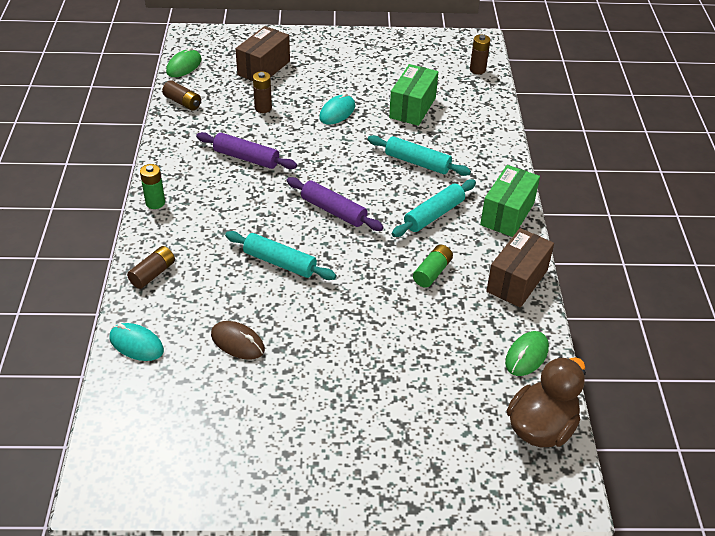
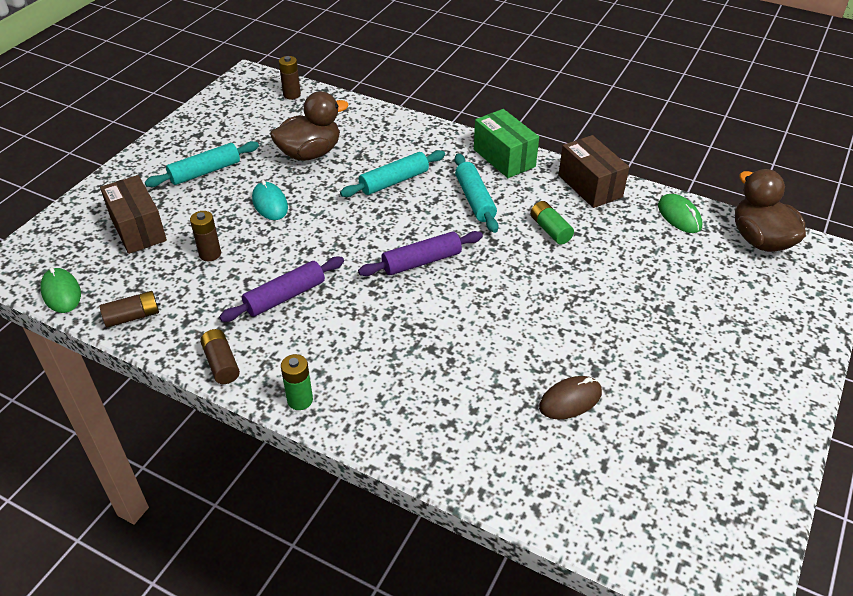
camera: 60 degrees left, 0 degrees up
turquoise mouse [109,323,164,361] -> none
brown battery [127,246,175,289] -> brown battery moved to [200,329,240,384]
turquoise rolling pin [225,231,336,280] -> turquoise rolling pin moved to [145,141,259,187]
green box [389,64,438,126] -> brown duck [270,91,349,161]

